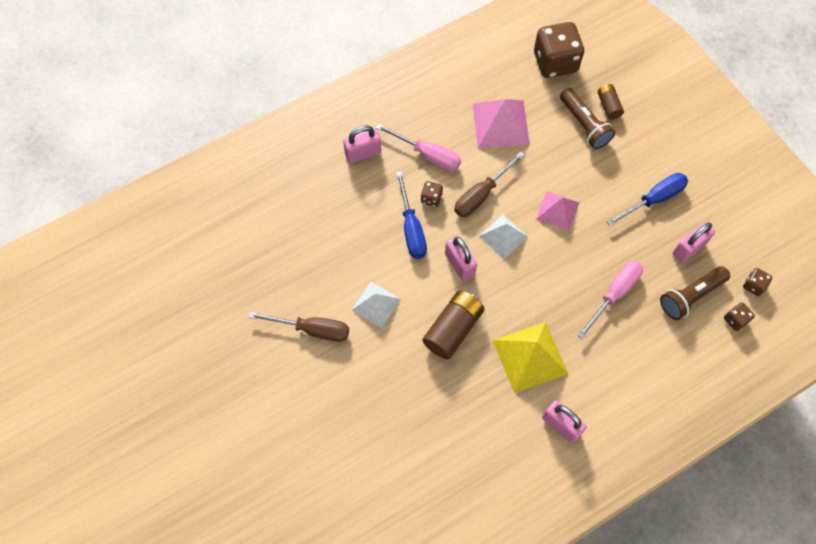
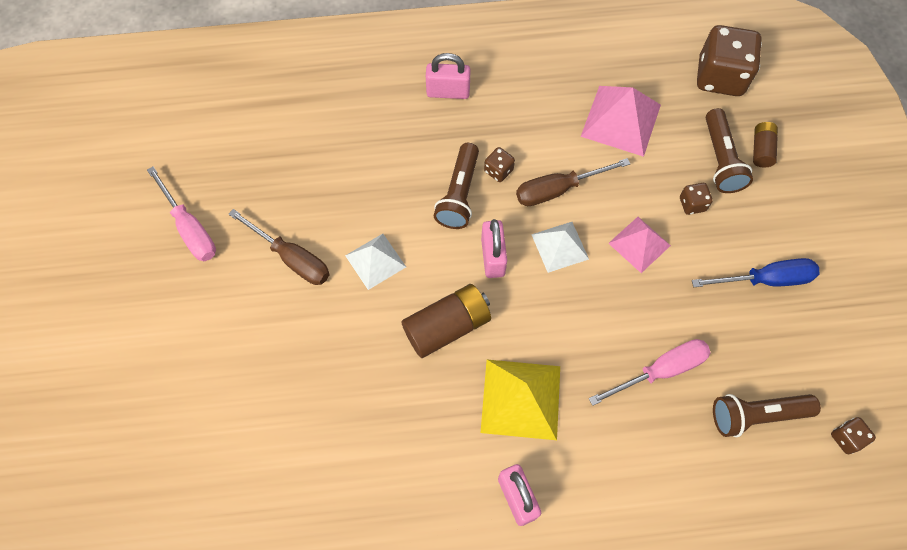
camera: 25 degrees right, 0 degrees up
pink screwdriver [376,124,461,171] -> pink screwdriver moved to [147,166,216,261]
blue screwdriver [396,171,427,259] -> brown flashlight [434,143,479,229]
pink padlock [672,222,715,263] -> none
brown dice [724,302,755,331] -> brown dice moved to [680,183,713,215]

